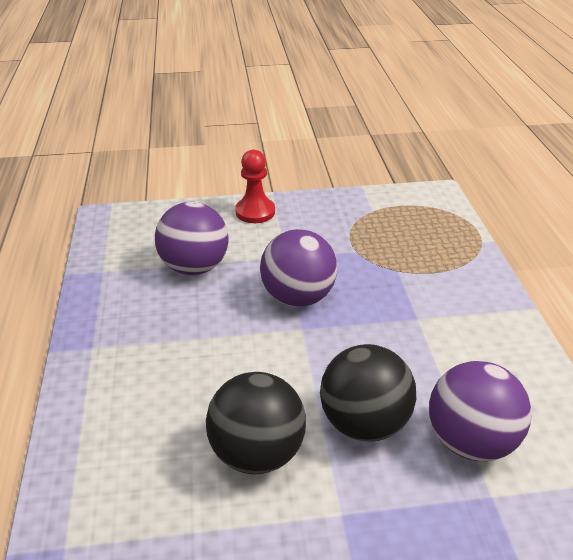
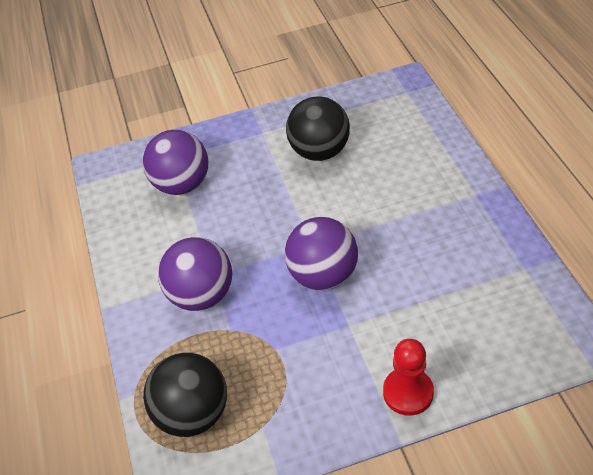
camera: 175 degrees right, 10 degrees up
purple ball [155,202,228,275] -> purple ball moved to [158,237,232,311]
black ball [320,344,416,442] -> black ball moved to [143,352,227,437]

